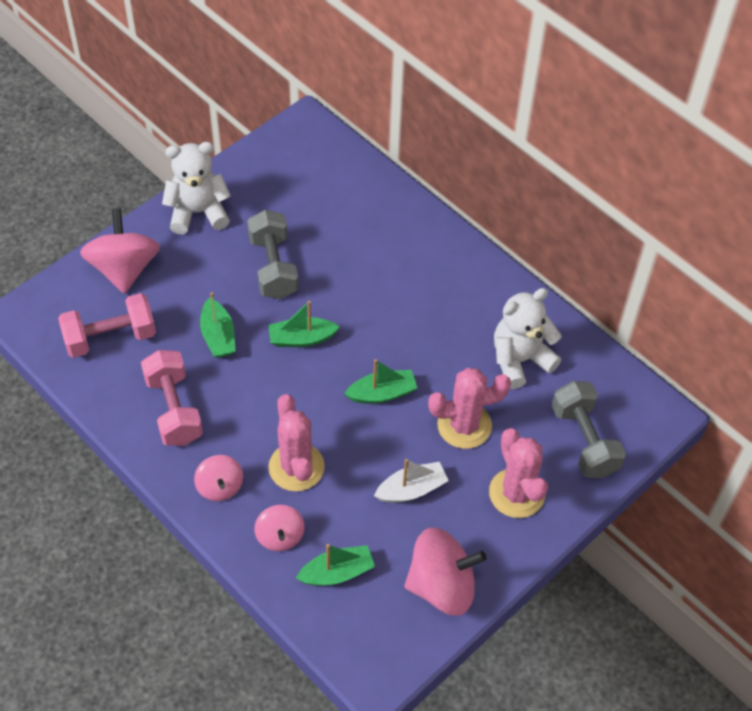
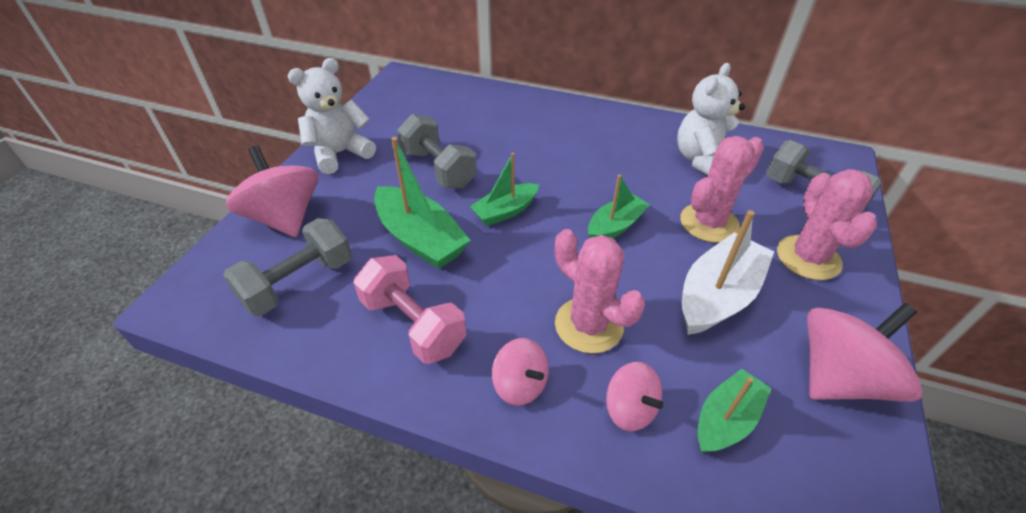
camera: 25 degrees left, 10 degrees down
pink dumbbell [58,293,156,358] -> grey dumbbell [223,218,352,316]
green boat [200,292,235,358] -> green boat [374,137,471,269], size x1.58
white boat [374,459,449,503] -> white boat [682,210,774,335], size x1.58
pink cactus [489,428,548,518] -> pink cactus turned 45 degrees clockwise [777,169,877,280]

